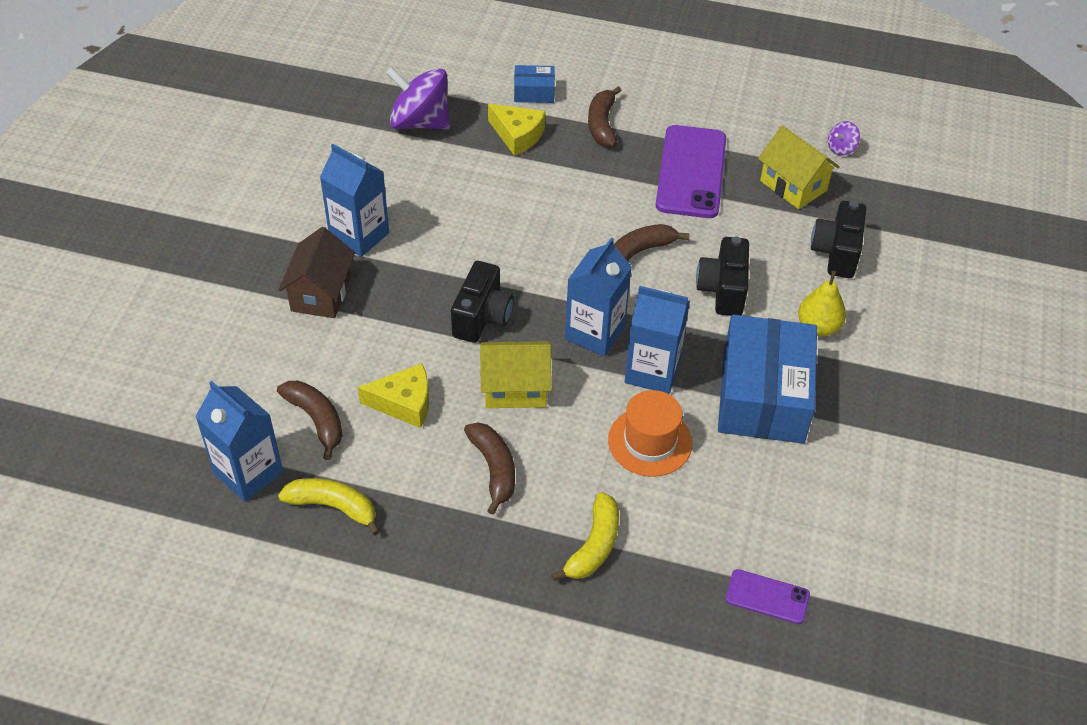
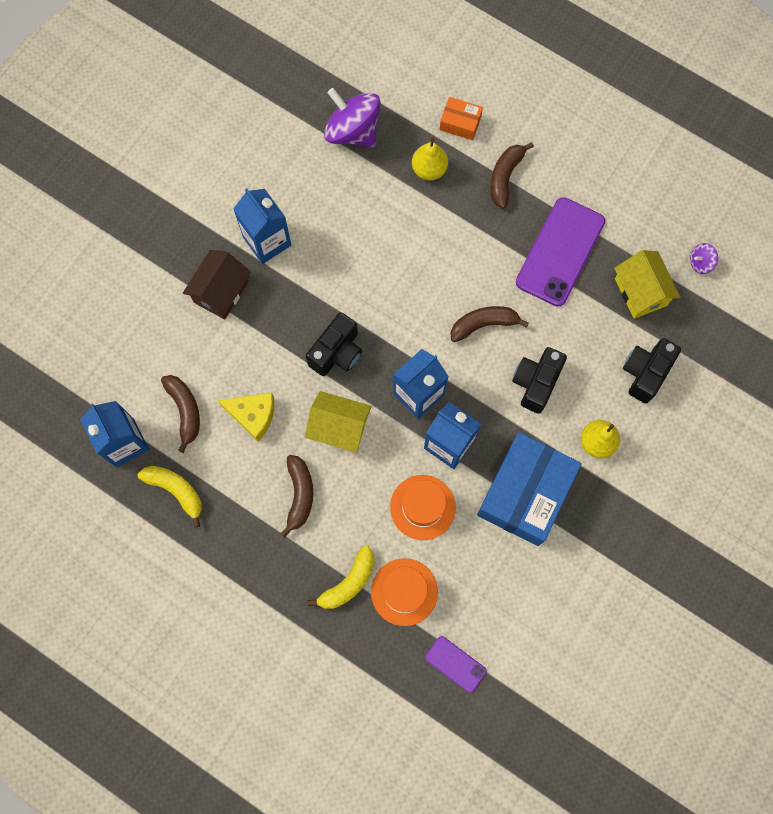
camera: 20 degrees right, 25 degrees up
yellow cheese [488,104,545,156] -> yellow pear [412,137,448,180]
blue box [514,65,555,103] -> orange box [439,97,483,140]
none -> orange hat [371,558,438,626]

